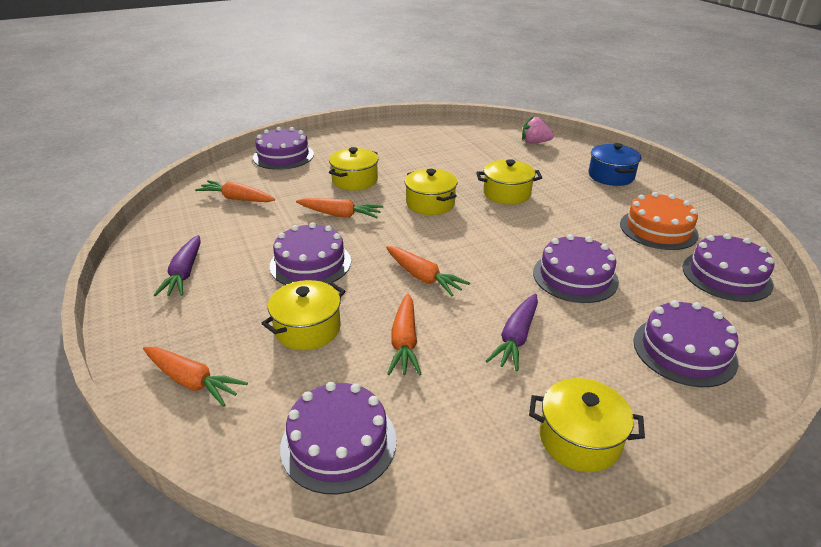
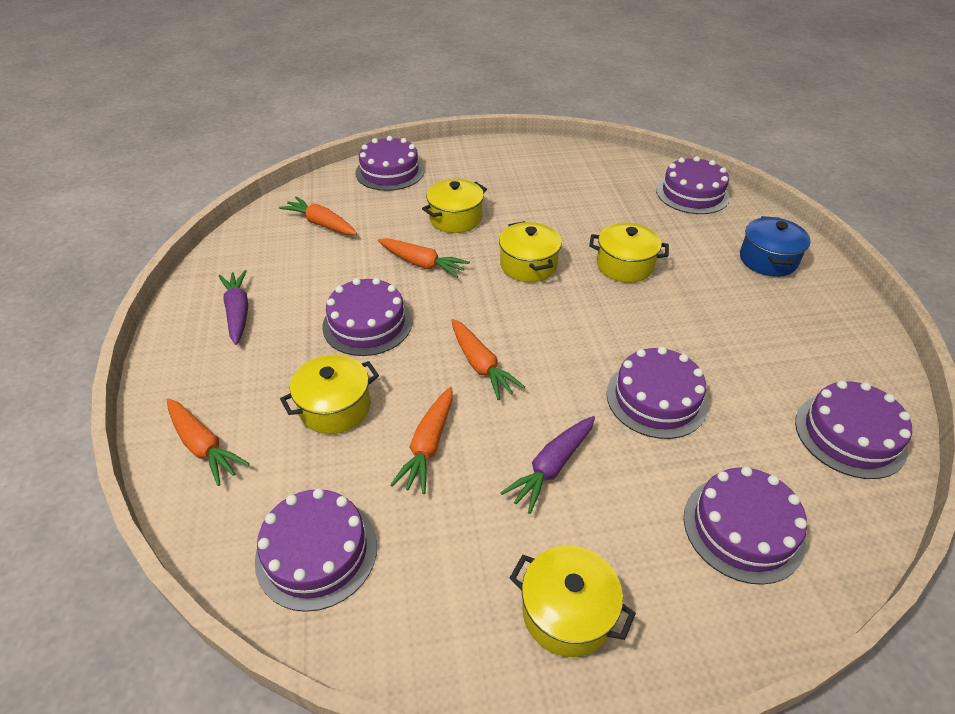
camera: 15 degrees right, 10 degrees up
purple carrot [154,235,201,296] -> purple carrot turned 150 degrees clockwise [218,270,248,345]
pink strawberry [522,115,554,144] -> purple cake [656,156,730,214]
orange cake [620,192,699,250] -> none

